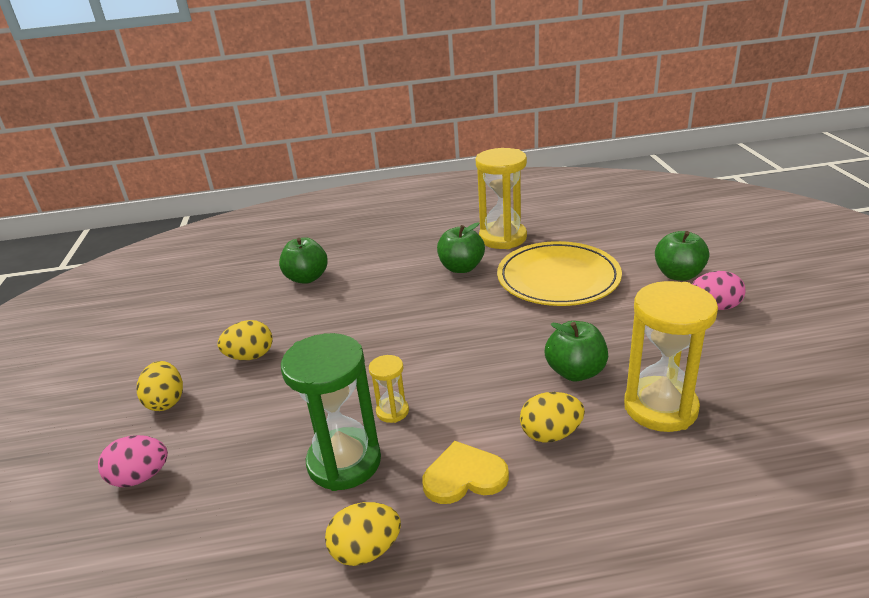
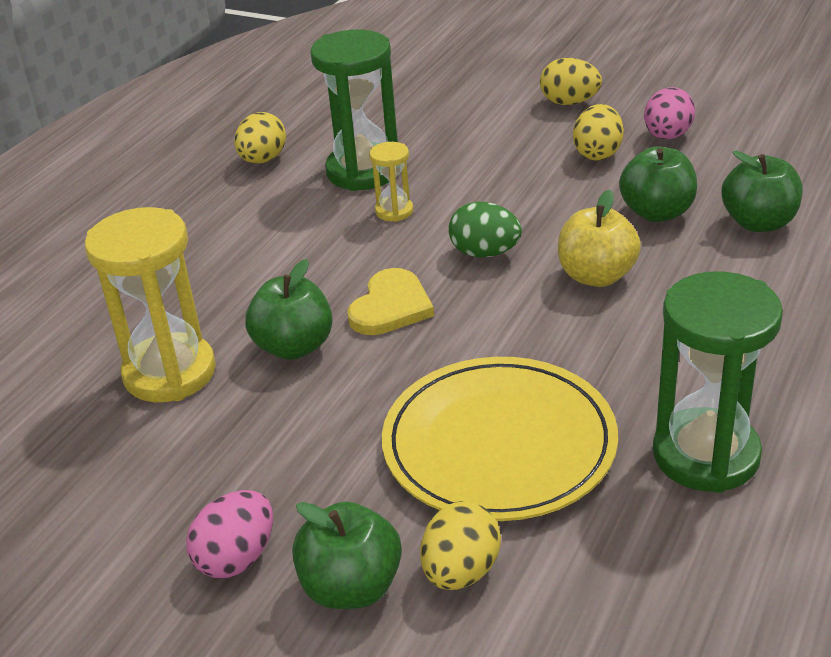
camera: 125 degrees right, 5 degrees up
pink egg [98,435,168,487] -> pink egg moved to [644,87,695,139]
yellow heart [422,441,509,504] -> yellow heart moved to [347,268,434,335]
green apple [437,222,485,273] -> green apple moved to [619,147,697,222]
yellow hourglass [476,148,527,249] -> green hourglass [653,271,783,493]
yellow egg [520,392,585,443] -> yellow egg moved to [420,501,501,590]
none -> green egg [448,202,522,258]
none -> yellow apple [558,189,641,287]

